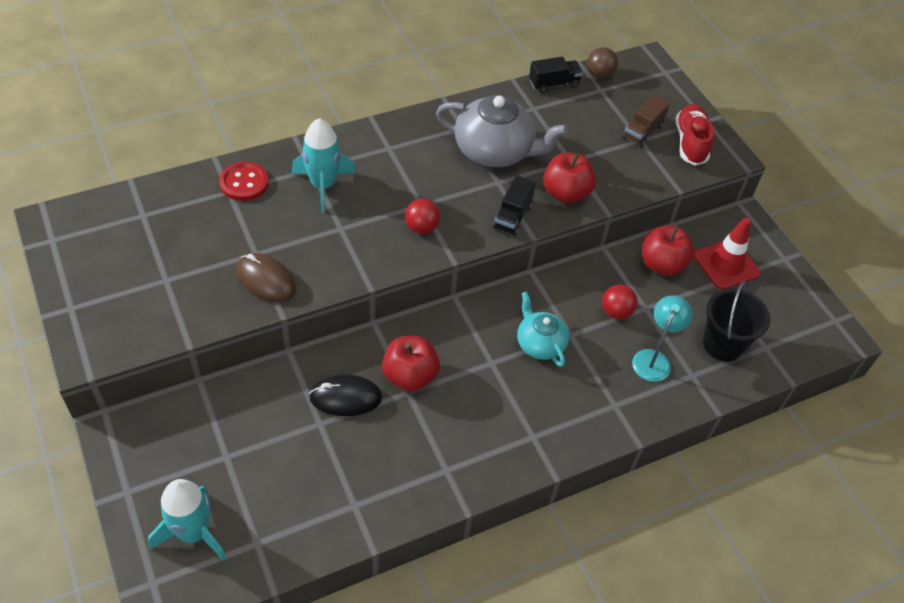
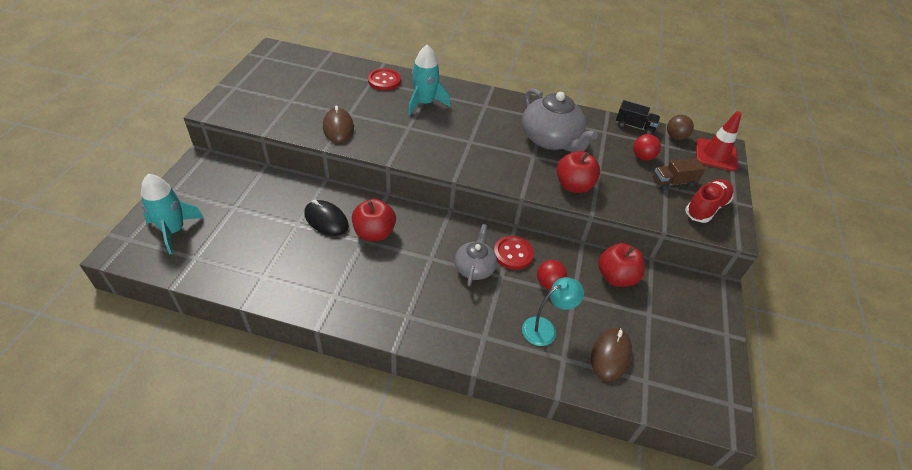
camera: 40 degrees right, 5 degrees down
red ball [405,199,440,234] -> red ball moved to [633,134,661,161]
black truck [493,176,536,236] -> none
turquoise teapot [517,291,569,367] -> grey teapot [454,224,497,287]
red traffic cone [694,218,760,290] -> red traffic cone moved to [696,111,742,171]
black bucket [703,281,771,362] -> brown mouse [591,328,632,381]
none -> red button [494,236,534,270]

